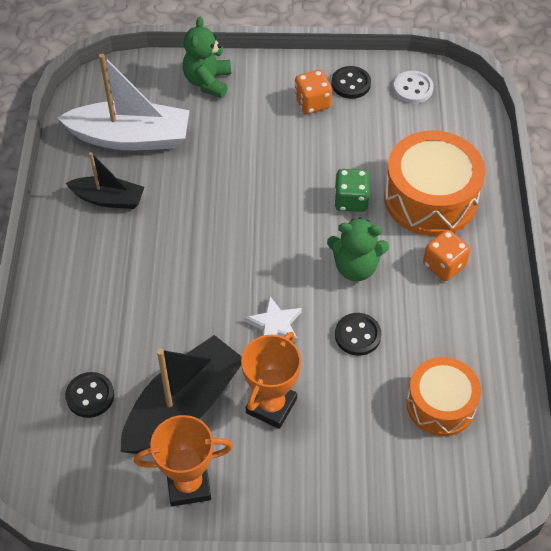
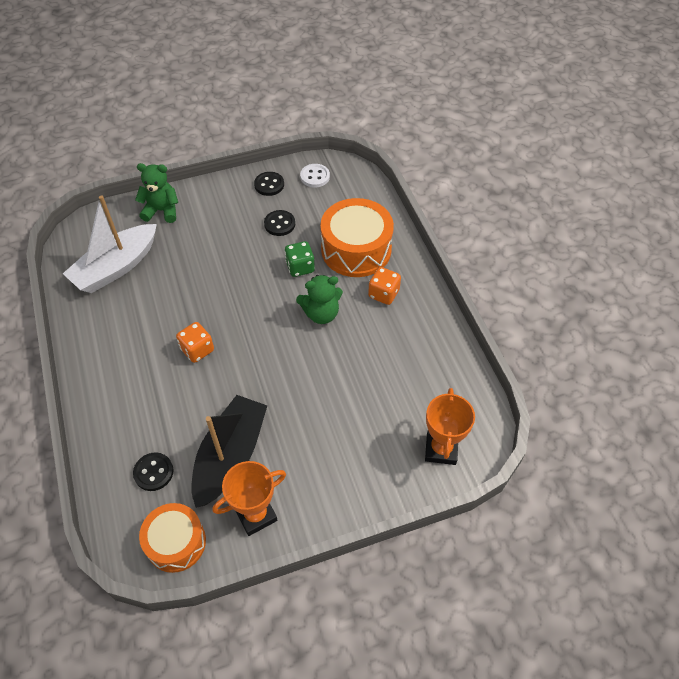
camera: 20 degrees left, 0 degrees up
white boat [57,54,189,150] -> white boat turned 150 degrees clockwise [63,195,157,293]
black boat [66,152,144,209] -> none
green teddy bear [183,17,231,98] -> green teddy bear turned 105 degrees clockwise [135,163,178,223]
orange trophy [241,332,301,429] -> orange trophy moved to [425,388,475,465]
white star [245,295,302,343] -> none
orange dice [294,70,332,114] -> orange dice moved to [176,322,214,363]
black button [335,313,381,356] -> black button moved to [264,210,295,236]
orange drum [406,357,481,436] -> orange drum moved to [139,503,206,573]

